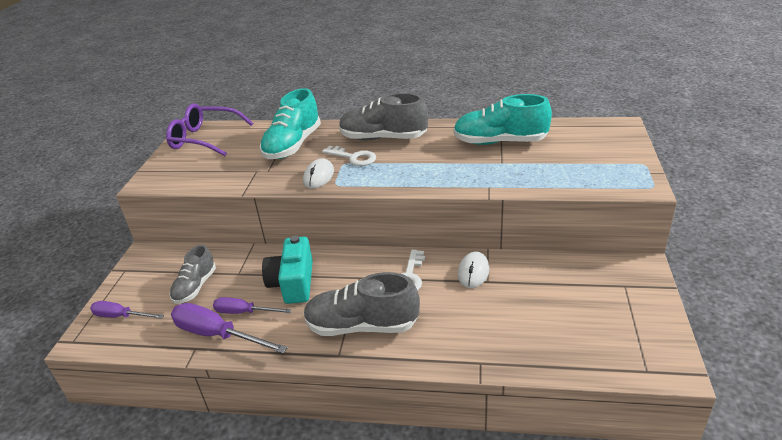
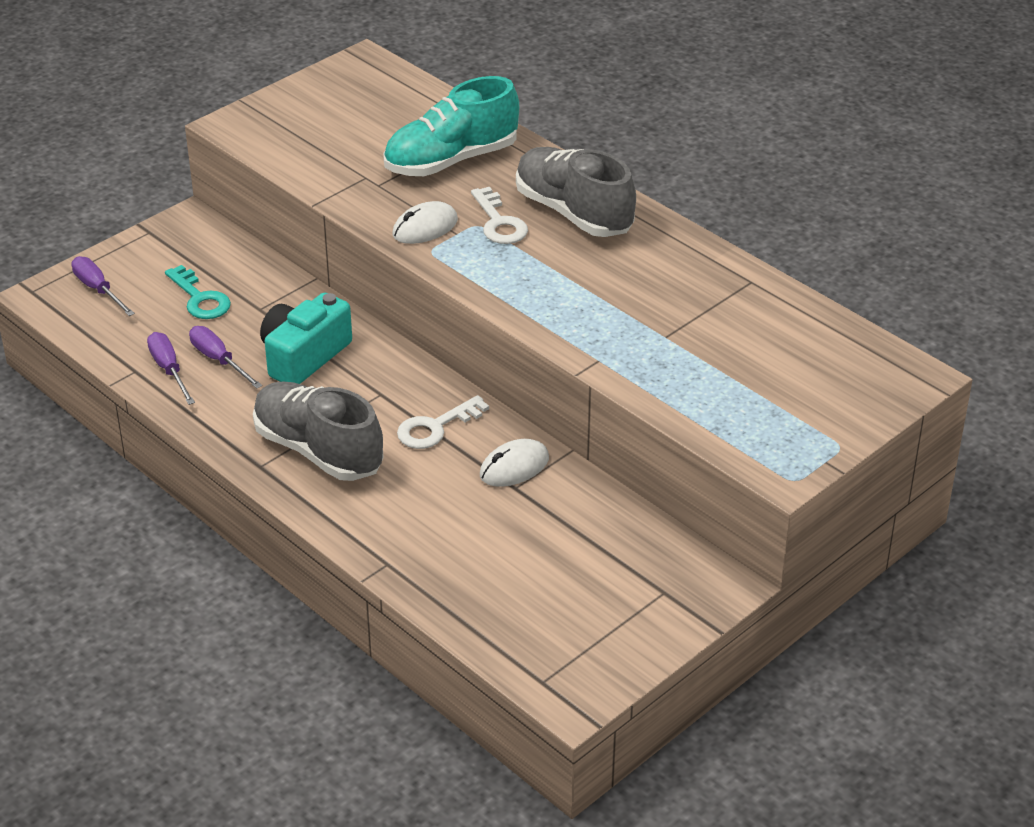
camera: 35 degrees right, 5 degrees up
purple glasses [166,103,253,156] -> none
grey shoe [169,245,216,304] -> turquoise key [165,265,231,319]
purple screwdriver [171,303,288,354] -> purple screwdriver [147,332,195,405], size x0.62
turquoise shoe [453,94,552,145] -> none

